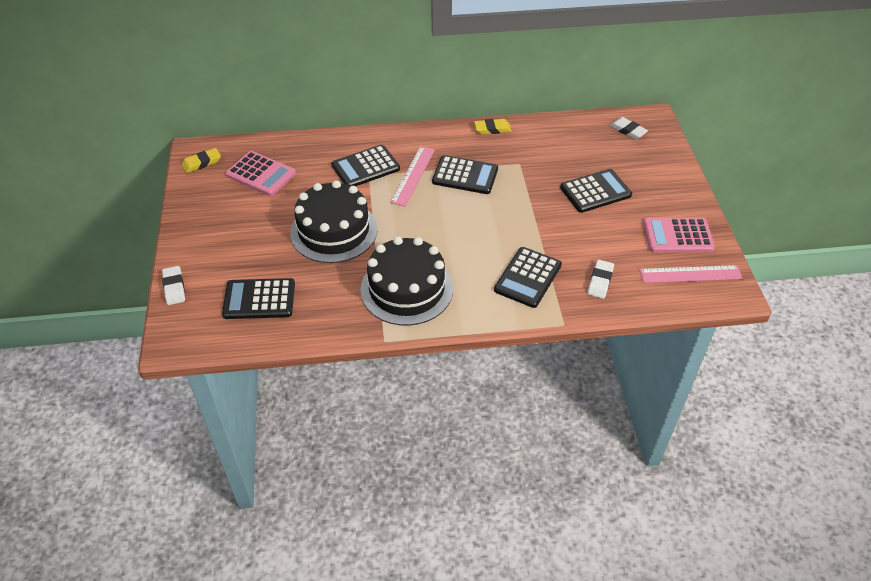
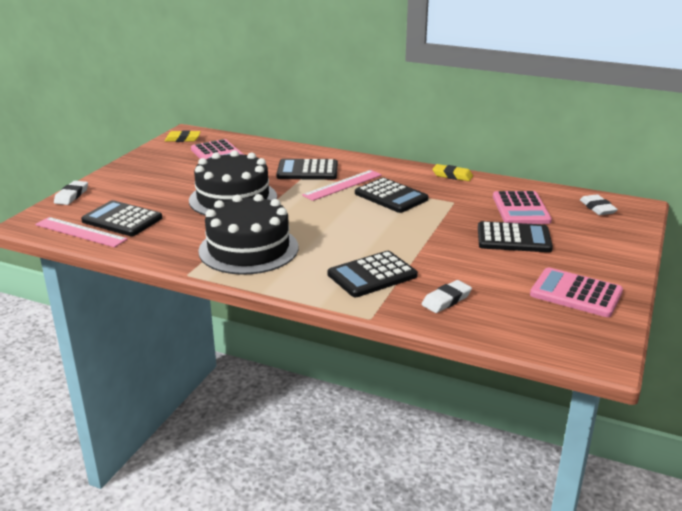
camera: 30 degrees right, 20 degrees down
pink ruler [639,265,743,283] -> pink ruler moved to [35,217,128,248]
none -> pink calculator [493,191,552,224]

